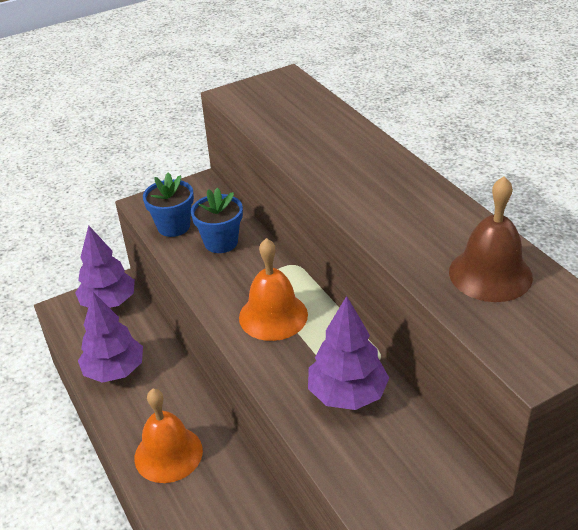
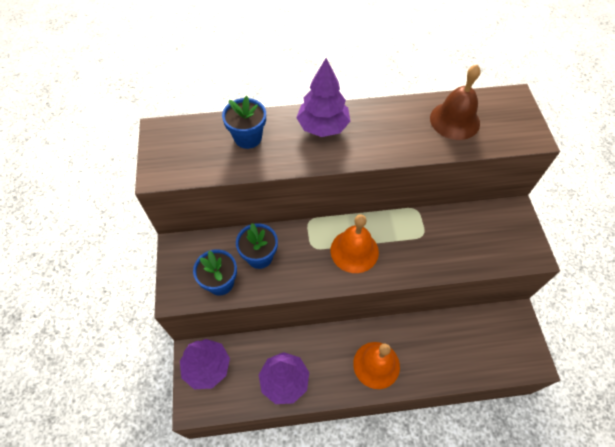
camera: 70 degrees left, 20 degrees up
purple tree [308,296,389,410] -> purple tree moved to [296,58,350,137]
none -> blue flower pot [222,96,266,149]

